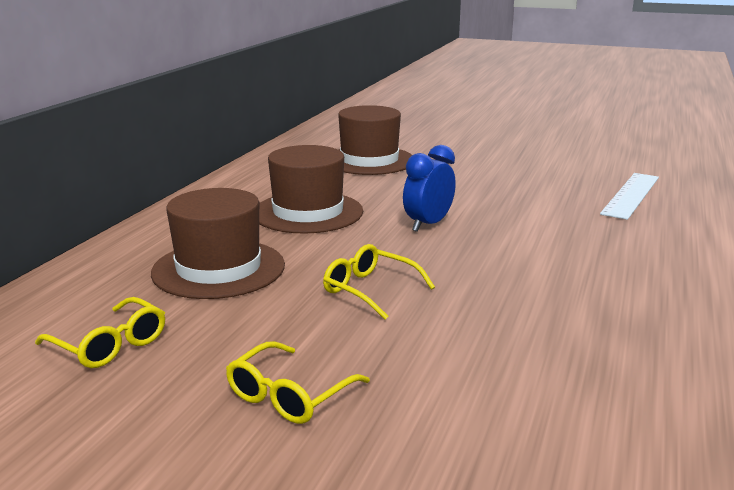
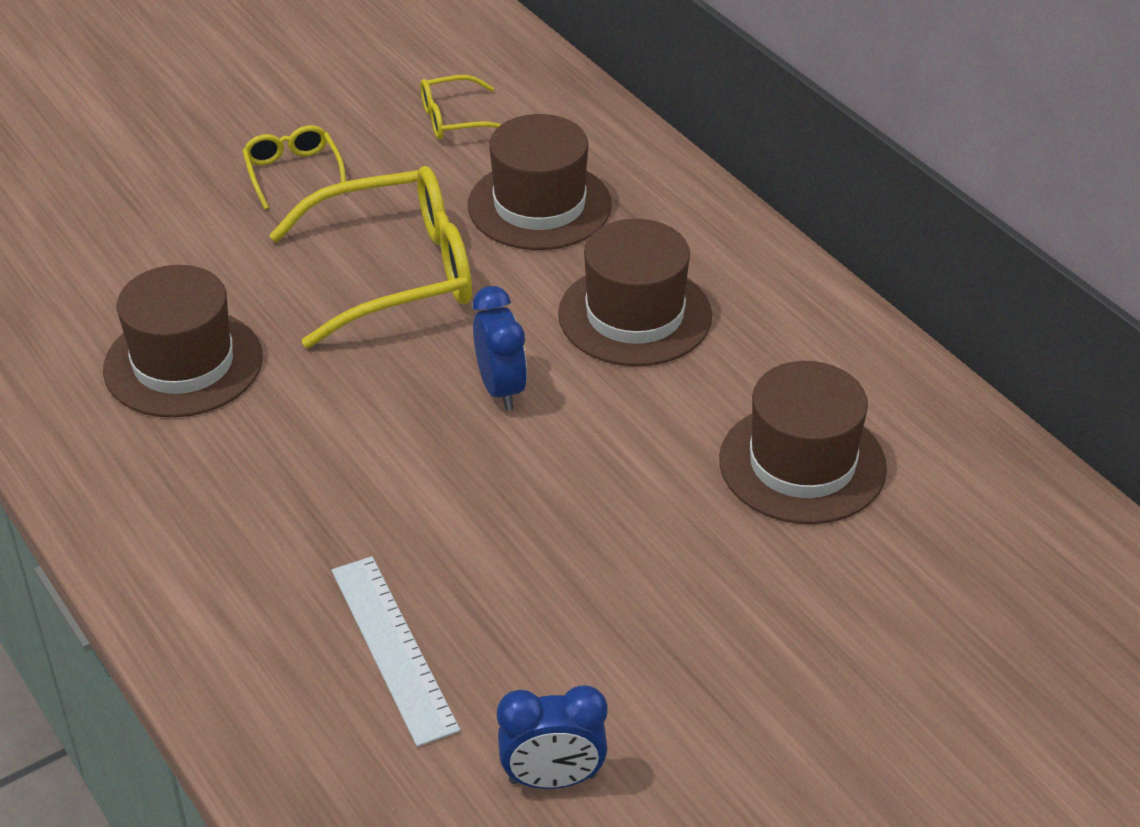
camera: 125 degrees right, 20 degrees up
yellow glasses [323,244,435,320] -> yellow glasses [269,166,472,348], size x2.02
none -> brown hat [103,265,263,417]
none -> blue clock [497,685,608,789]

